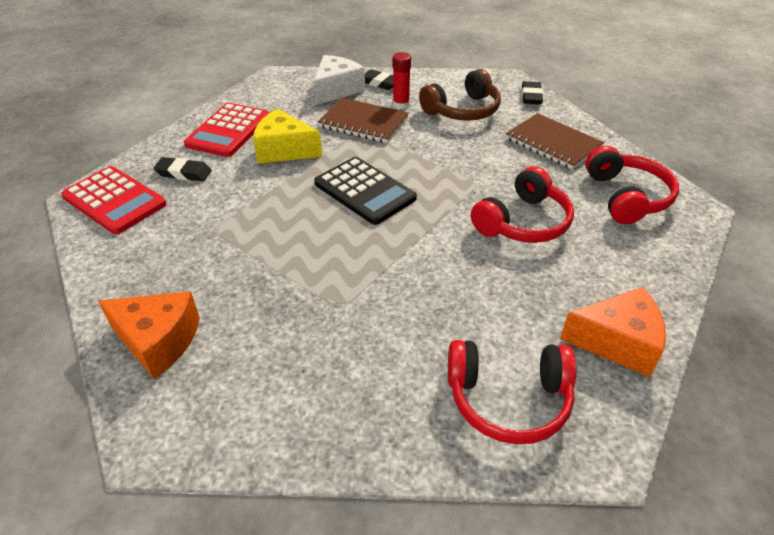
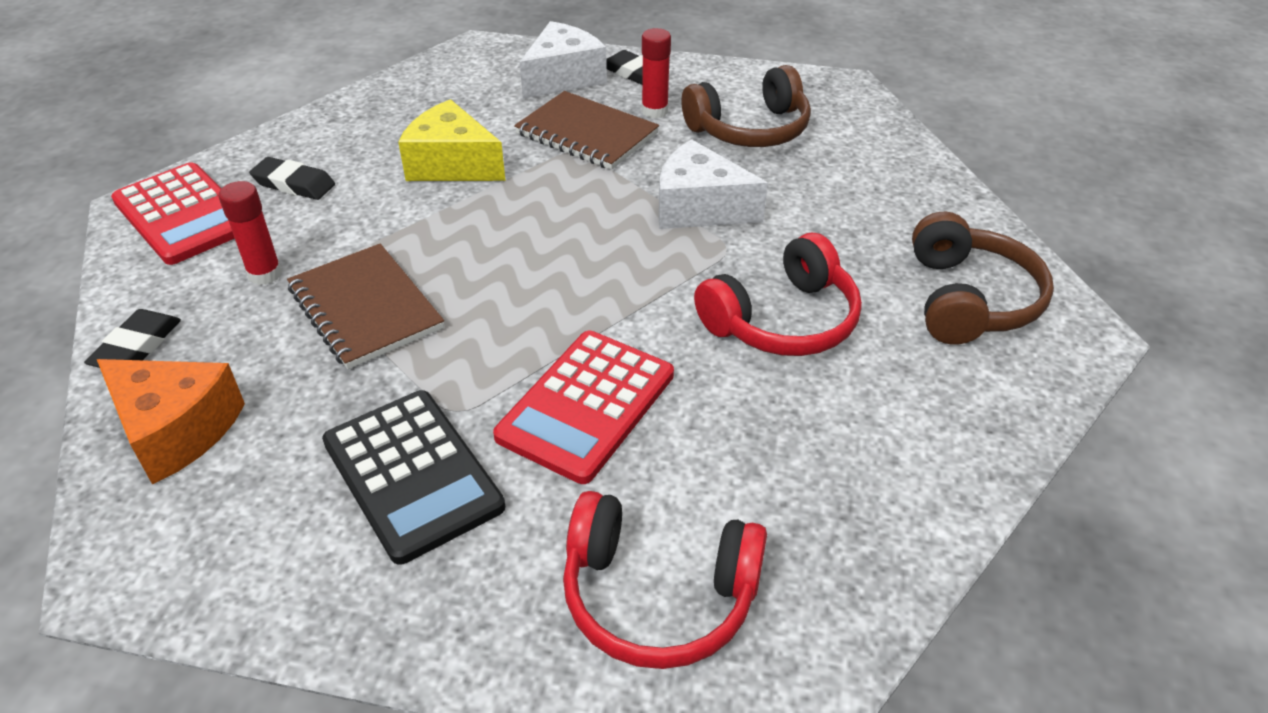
camera: 10 degrees right, 0 degrees up
red calculator [184,103,269,157] -> red calculator moved to [493,331,674,484]
black calculator [314,157,417,225] -> black calculator moved to [322,390,505,565]
brown notebook [506,113,604,169] -> brown notebook moved to [287,244,444,369]
black eraser [522,81,543,104] -> black eraser moved to [84,309,181,368]
orange cheese [560,287,666,377] -> none
red headphones [585,146,679,224] -> brown headphones [912,212,1054,345]
none -> red glue stick [219,181,282,285]
none -> white cheese [659,139,768,229]

